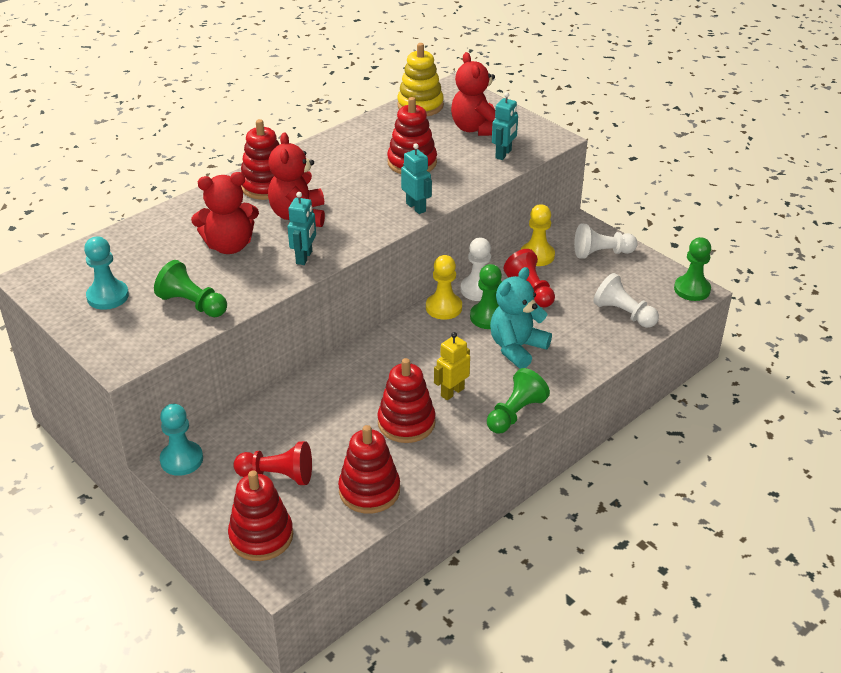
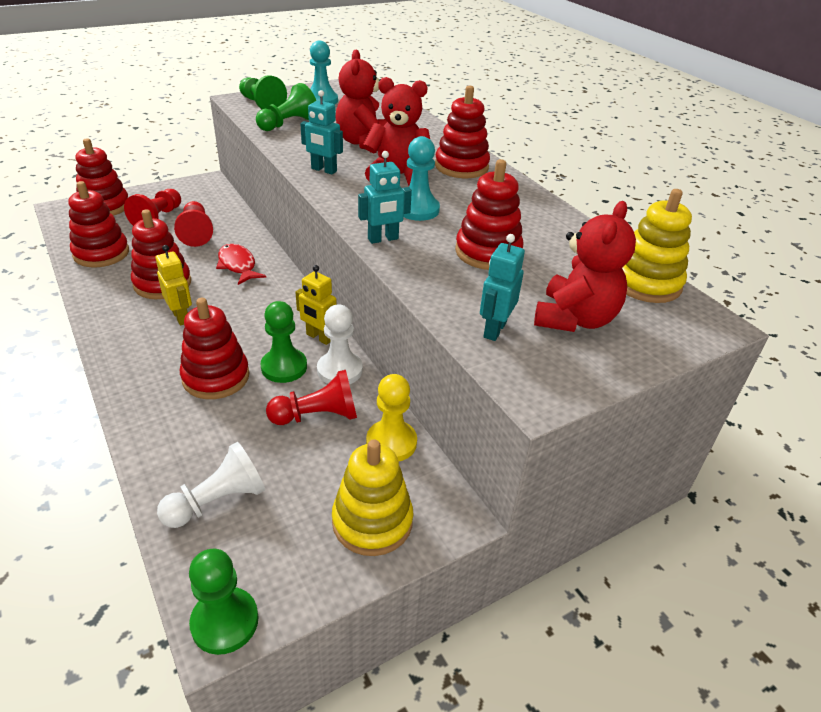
camera: 100 degrees right, 0 degrees up
turquoise pawn [160,404,203,476] -> turquoise pawn moved to [404,136,440,221]
yellow pawn [426,255,462,320] -> yellow robot [295,265,337,345]
red teddy bear [451,52,495,136] -> red teddy bear turned 120 degrees clockwise [534,201,636,332]
green pawn [487,368,550,434] -> green pawn moved to [239,75,287,109]
turquoise teddy bear [490,267,552,369] -> red stacking toy [180,298,249,399]
turquoise robot [492,92,518,160] -> turquoise robot turned 75 degrees clockwise [480,234,525,341]
white pawn [574,224,638,259] -> yellow stacking toy [332,439,413,556]
none -> red pawn [174,201,213,247]
none -> red fish [216,244,266,285]

